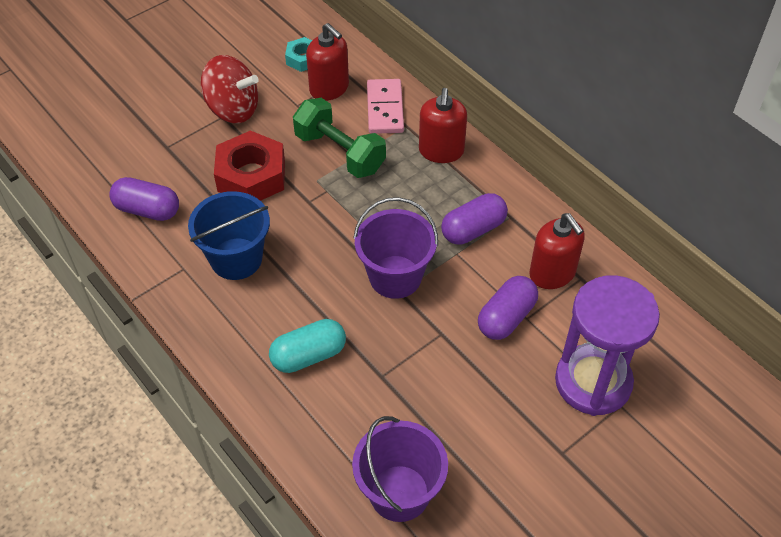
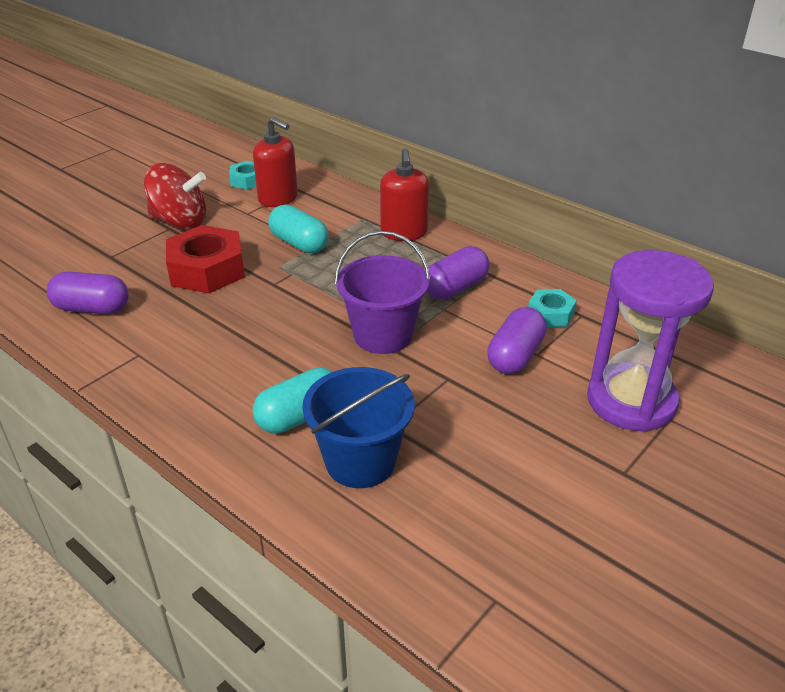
camera: 10 degrees left, 15 degrees down
blue bucket [188,191,270,280] -> blue bucket moved to [302,367,415,488]
green dumbbell [293,98,386,178] -> turquoise capsule [268,205,329,253]
purple bucket [352,416,448,522] -> none
pink domino [367,79,404,134] -> none
red soap dispenser [529,213,584,289] -> turquoise nut [528,289,577,327]

